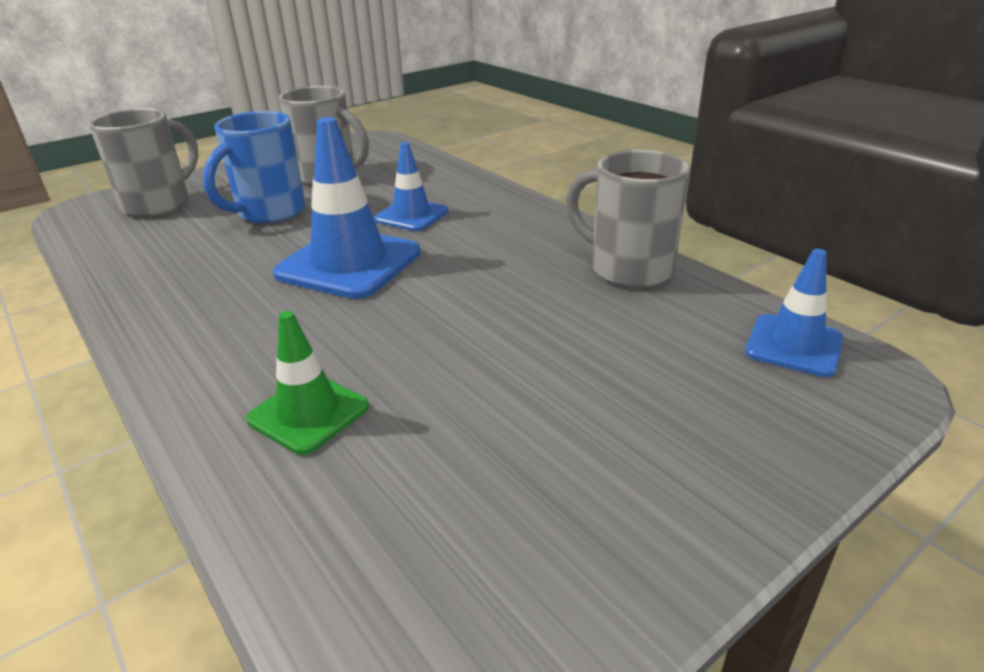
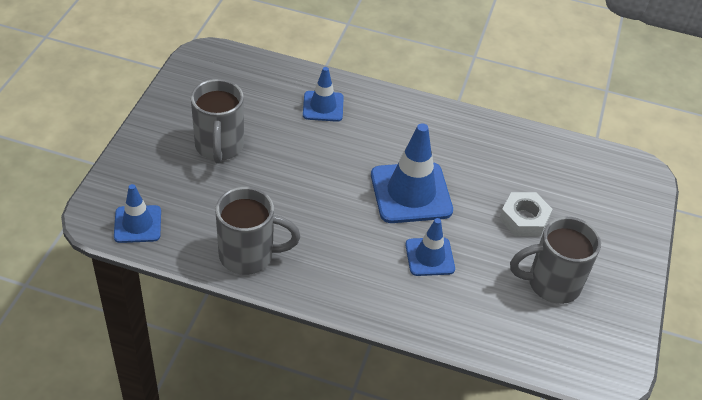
camera: 140 degrees right, 15 degrees up
grey mug [89,108,198,217] -> grey mug moved to [191,79,244,164]
blue mug [203,111,305,223] -> white nut [499,192,553,237]
green traffic cone [246,311,369,455] -> blue traffic cone [303,67,344,122]

